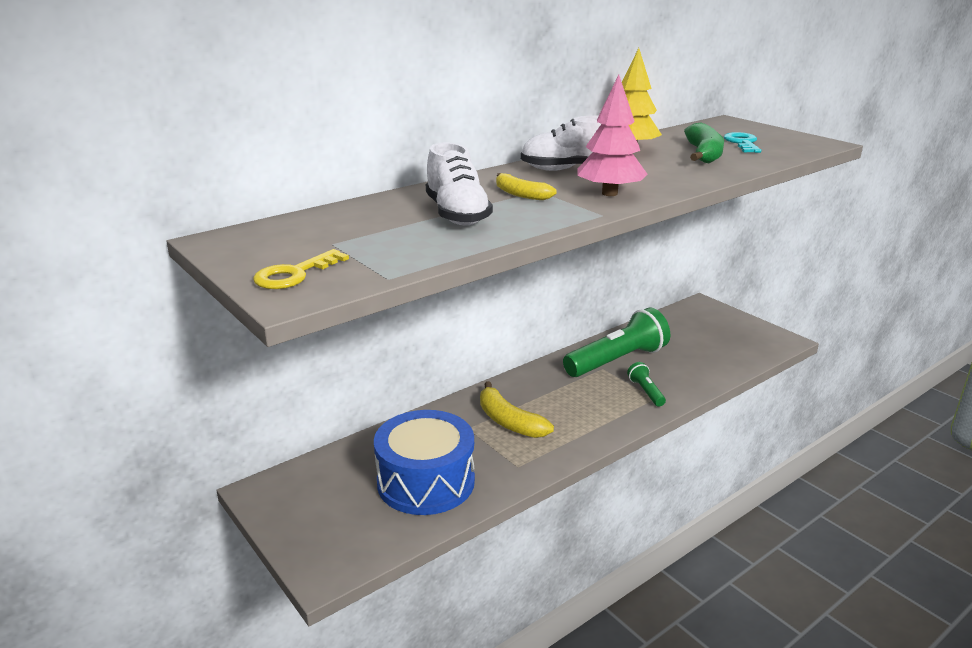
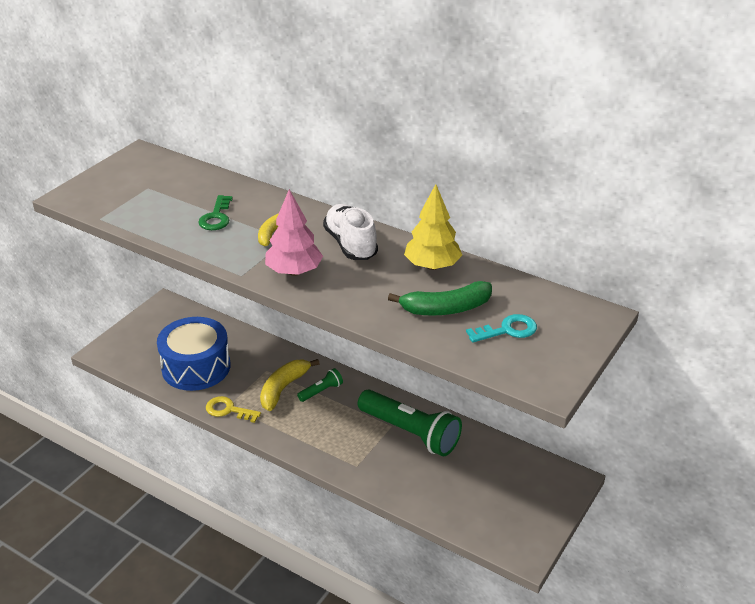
camera: 70 degrees right, 10 degrees up
yellow key [253,249,349,289] -> yellow key moved to [206,396,261,423]
white shoe [426,142,493,225] -> green key [198,195,233,230]
green flashlight [627,362,666,407] -> green flashlight moved to [297,368,343,402]

